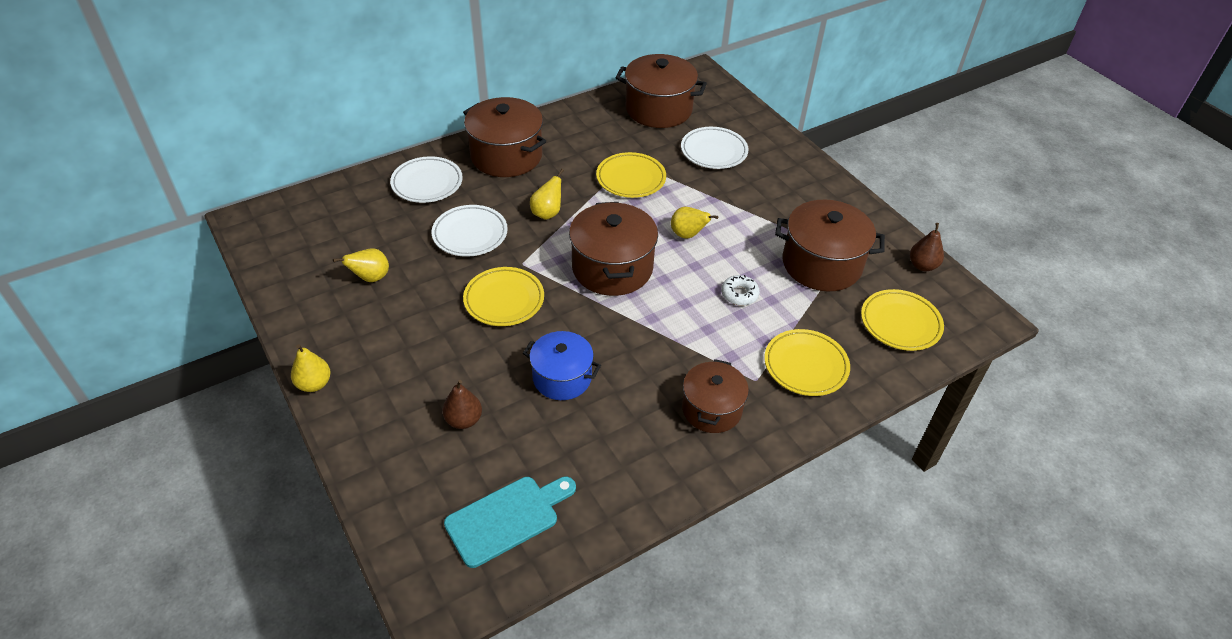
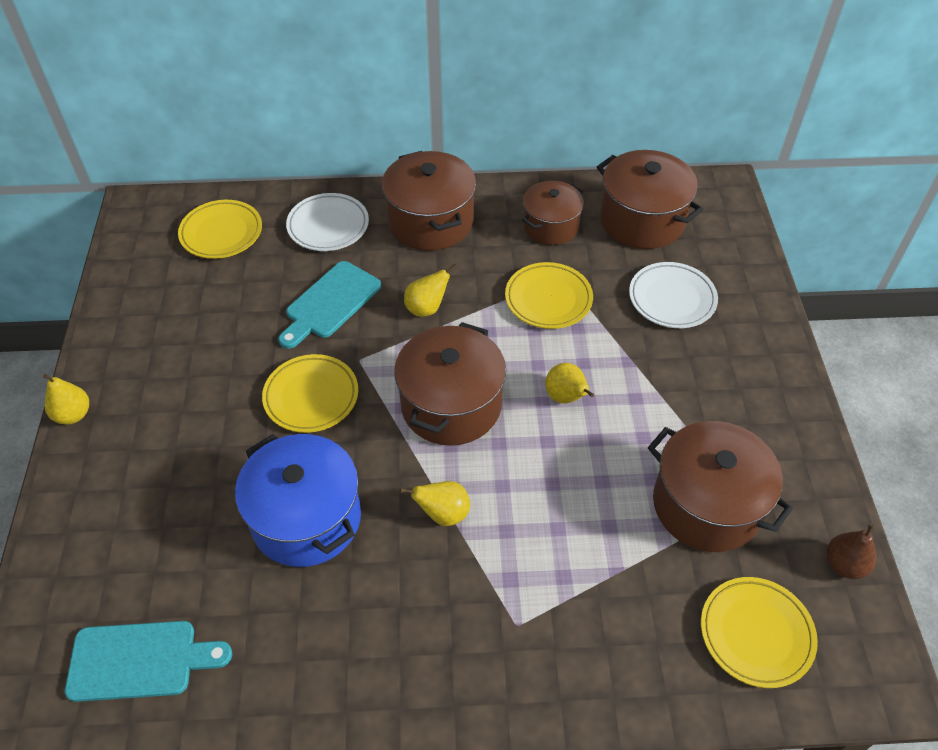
camera: 30 degrees right, 5 degrees up
yellow pear [333,248,389,282] -> yellow pear moved to [400,481,470,526]
white plate [432,205,508,257] -> turquoise cutting board [278,261,381,349]
brown pear [442,380,482,429] -> none
blue pot [523,331,601,400] -> blue pot [235,434,361,567], size x1.54
brown pot [682,359,749,433] -> brown pot moved to [522,181,584,245]
white donut [721,275,760,306] -> none
yellow plate [764,329,850,396] -> yellow plate moved to [178,200,262,259]

